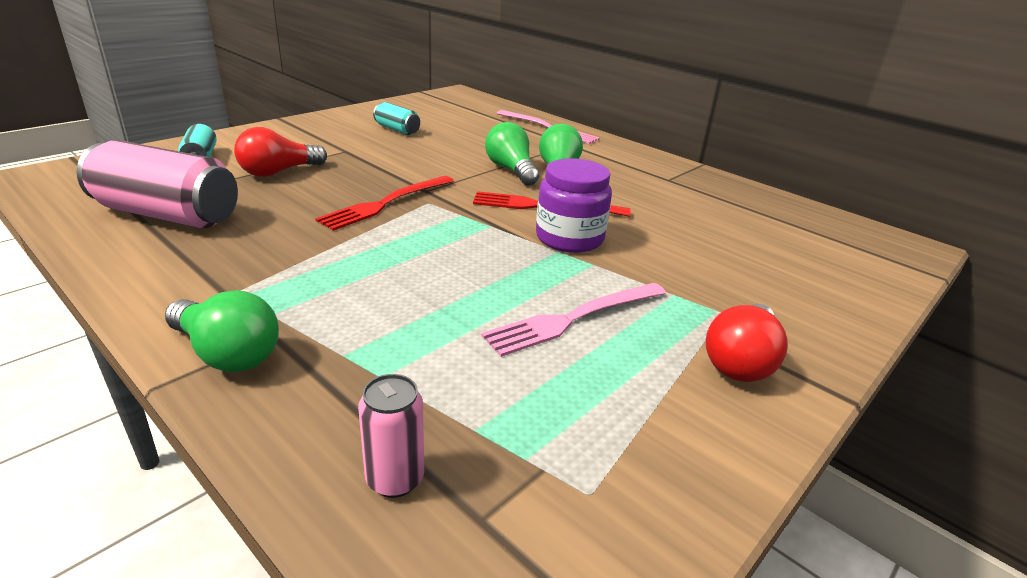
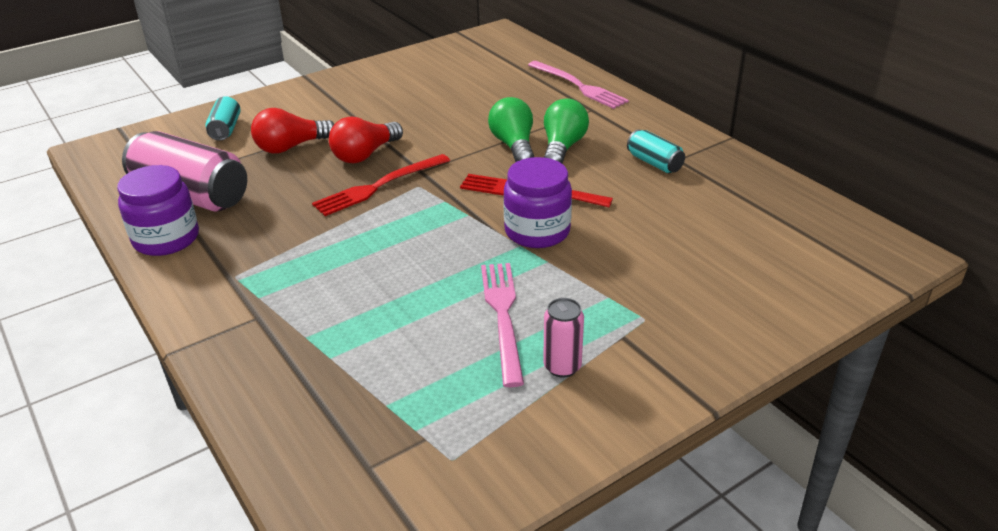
camera: 15 degrees right, 5 degrees up
green light bulb [165,290,279,372] -> none
pink can [358,374,424,498] -> pink can moved to [543,298,584,378]
turquoise can [373,102,420,135] -> turquoise can moved to [627,129,685,173]
pink fork [481,283,666,357] -> pink fork turned 105 degrees clockwise [481,263,524,387]
red light bulb [706,304,788,382] -> red light bulb moved to [329,117,403,163]
none -> purple jar [117,165,199,256]

